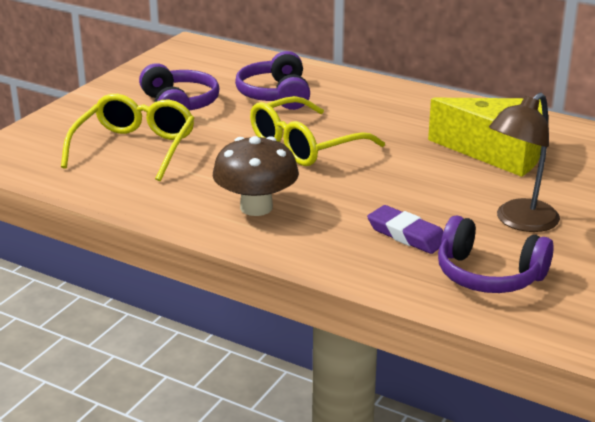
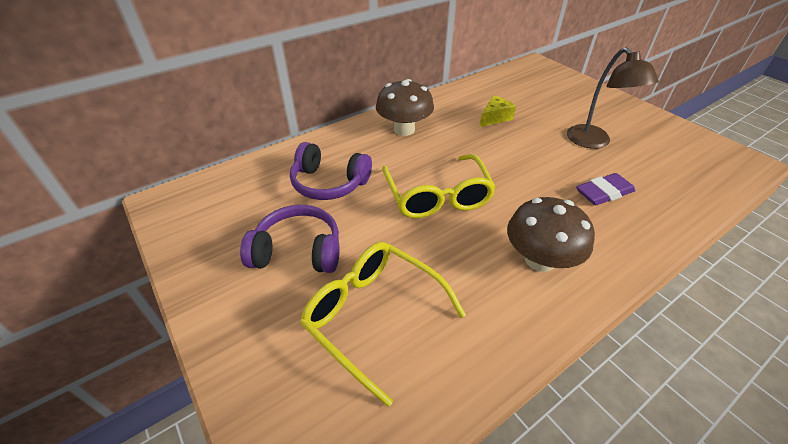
camera: 65 degrees left, 15 degrees up
yellow cheese [428,98,542,177] -> yellow cheese [480,95,516,127], size x0.48
purple headphones [438,215,554,293] -> none
none -> brown mushroom [376,79,434,136]

